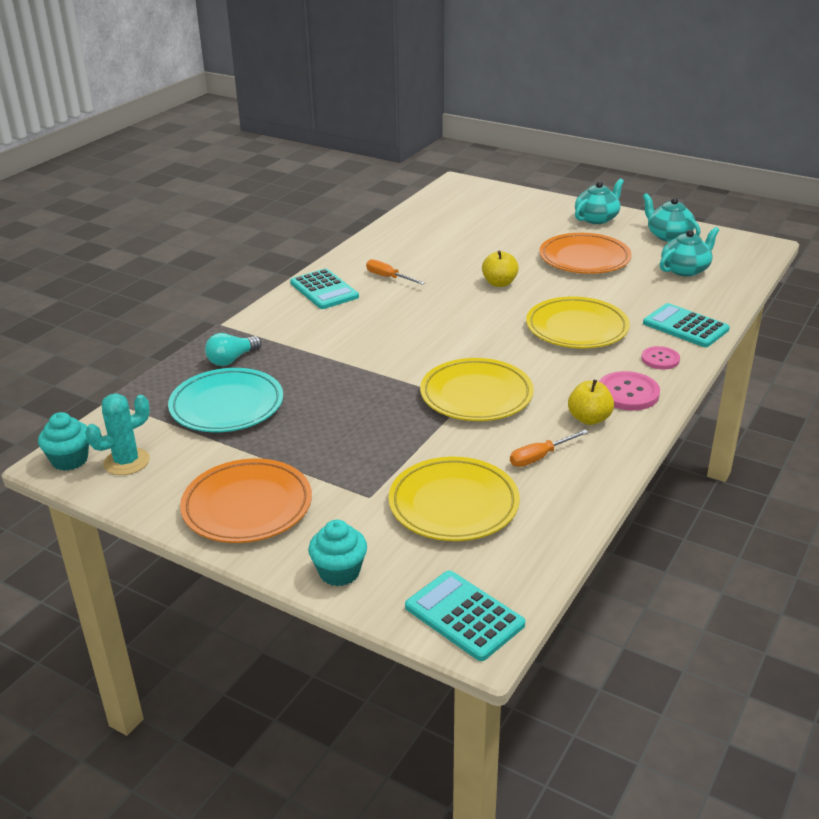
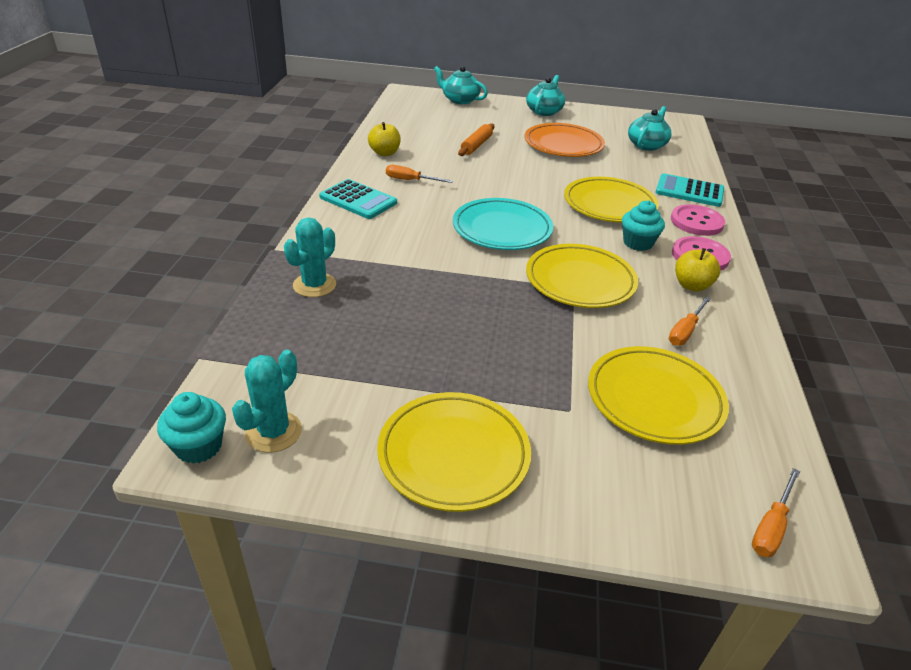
camera: 25 degrees left, 5 degrees up
turquoise plate [168,368,283,432] -> turquoise plate moved to [453,198,553,250]
orange plate [180,458,312,543] -> yellow plate [377,392,531,512]
turquoise light bulb [205,333,261,366] -> turquoise cactus [284,218,336,297]
turquoise cupcake [308,520,367,586] -> turquoise cupcake moved to [622,200,665,251]
turquoise calculator [405,570,525,661] -> orange screwdriver [752,468,800,557]
yellow apple [482,251,519,287] -> yellow apple moved to [368,122,401,156]
pink button [641,346,680,370] -> pink button [671,204,725,236], size x1.55
turquoise teapot [643,193,701,242] -> turquoise teapot moved to [434,66,488,104]
none -> orange rolling pin [458,123,495,156]

